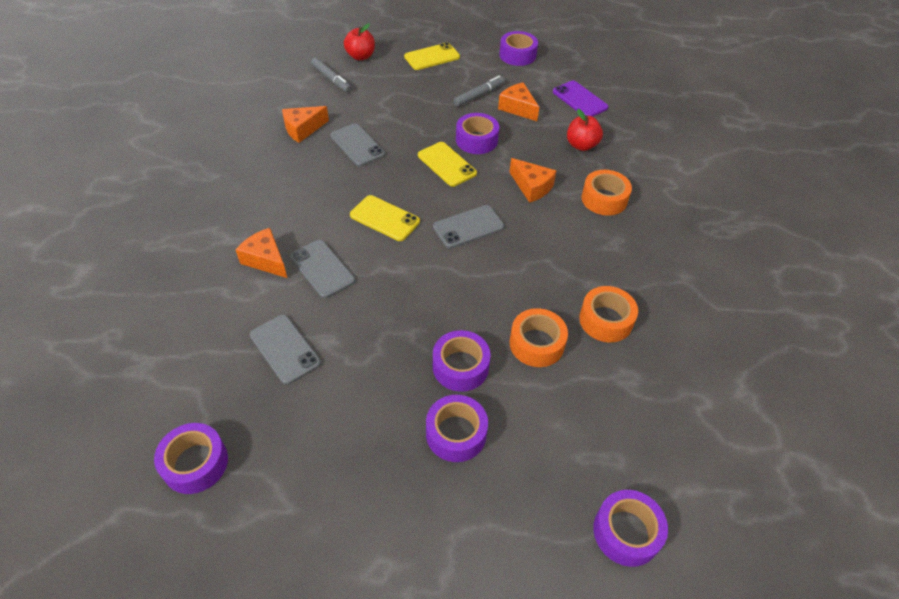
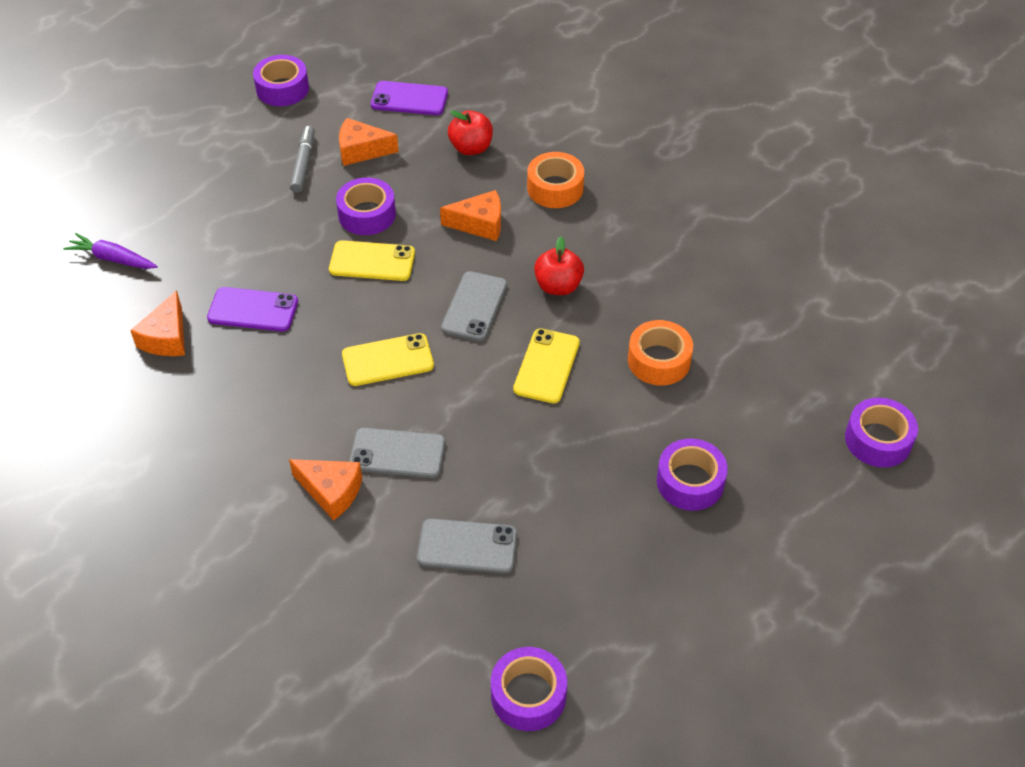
camera: 45 degrees left, 0 degrees up
orange cheese [236,228,287,278] -> orange cheese turned 150 degrees counterclockwise [289,459,362,520]
grey marker [311,58,352,93] -> purple carrot [63,233,158,269]
grey phone [330,123,385,166] -> purple phone [207,287,298,331]
red apple [344,23,375,60] -> red apple moved to [534,237,584,295]
yellow phone [404,43,460,70] -> yellow phone moved to [513,328,580,403]
purple tape [433,330,491,392] -> none
orange tape [579,286,638,342] -> none

